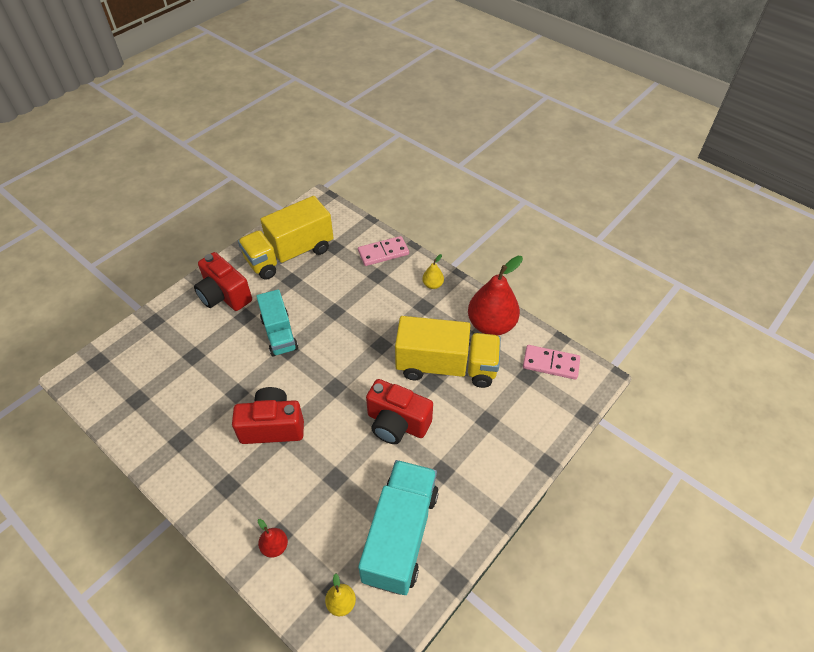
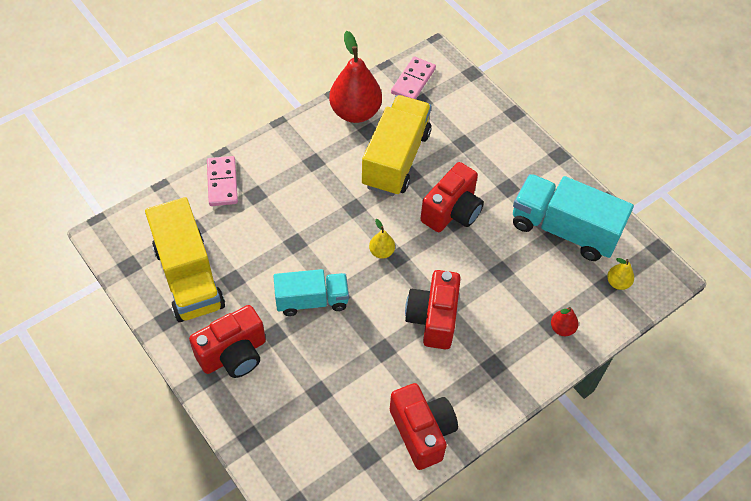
camera: 80 degrees left, 5 degrees up
yellow pear [422,254,444,289] -> yellow pear moved to [369,219,395,259]
none -> red camera [390,383,458,470]

